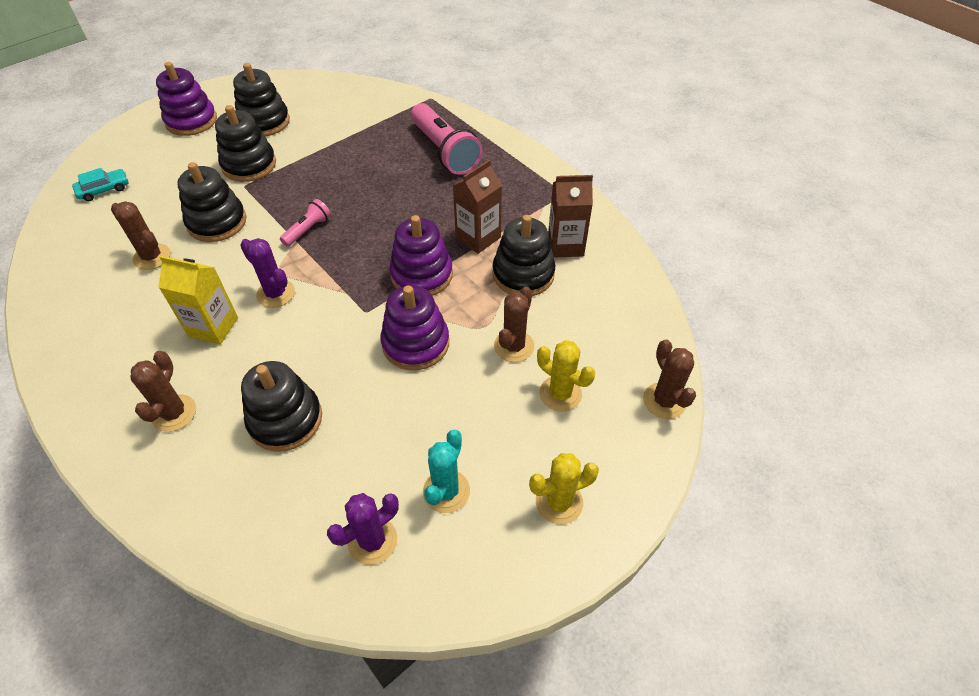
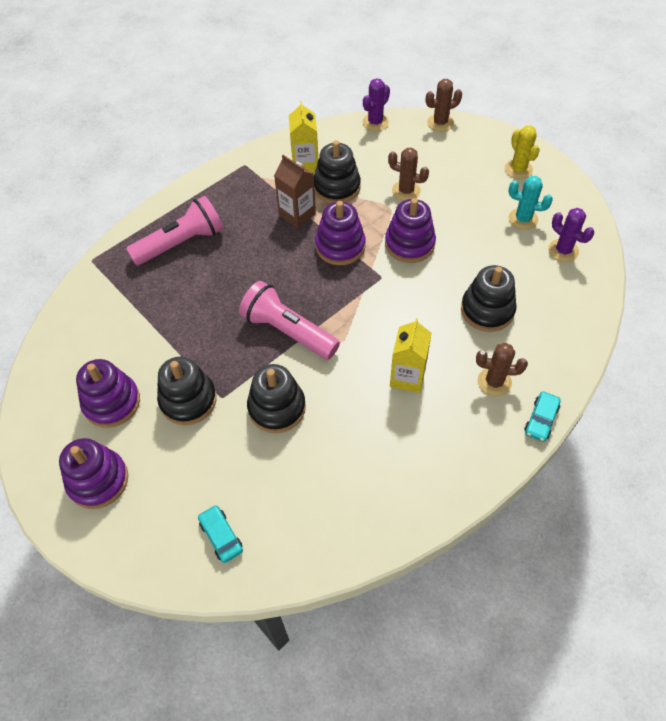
camera: 90 degrees left, 5 degrees up
brown cactus [111,201,171,270] -> none
black stacking toy [233,63,290,137] -> purple stacking toy [76,359,140,428]
purple cactus [240,238,295,308] -> purple cactus moved to [362,78,390,131]
pink flashlight [280,199,331,247] -> pink flashlight [239,281,340,360], size x2.00
yellow cactus [537,340,595,411] -> none
brown carton [548,175,593,258] -> yellow carton [289,101,318,173]
none -> turquoise car [525,391,561,442]

